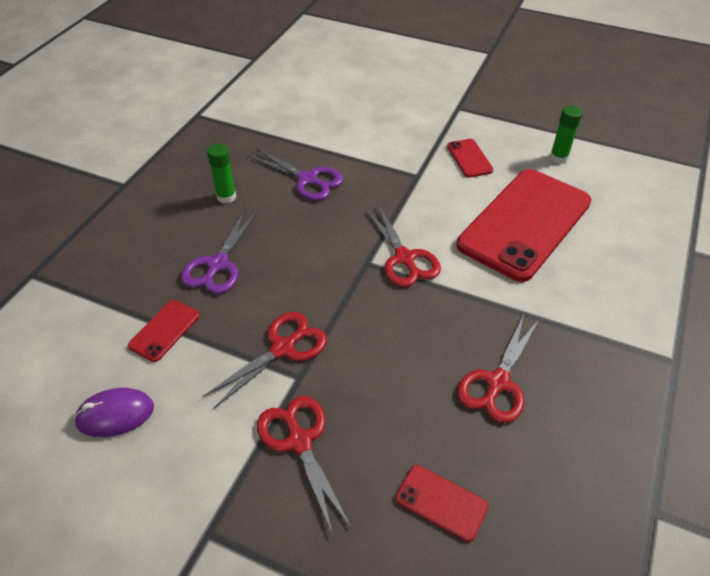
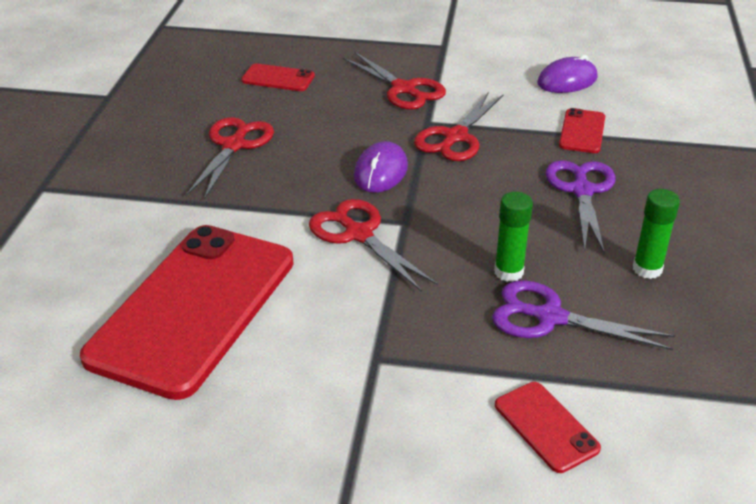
camera: 165 degrees right, 10 degrees down
red phone [447,139,493,178] -> red phone moved to [495,382,601,473]
green glue stick [550,106,582,164] -> green glue stick moved to [494,192,533,282]
none -> purple mouse [354,141,408,193]

